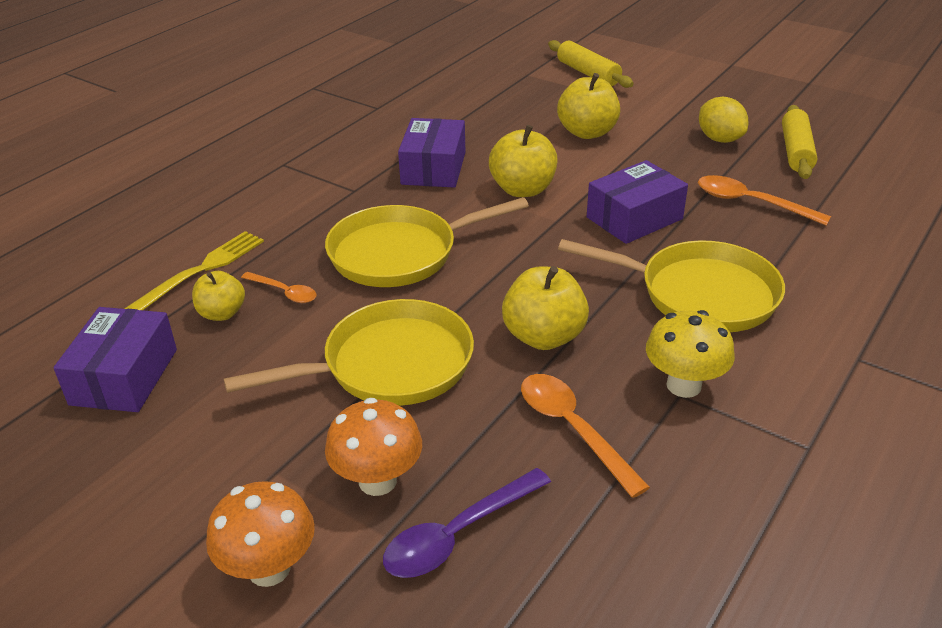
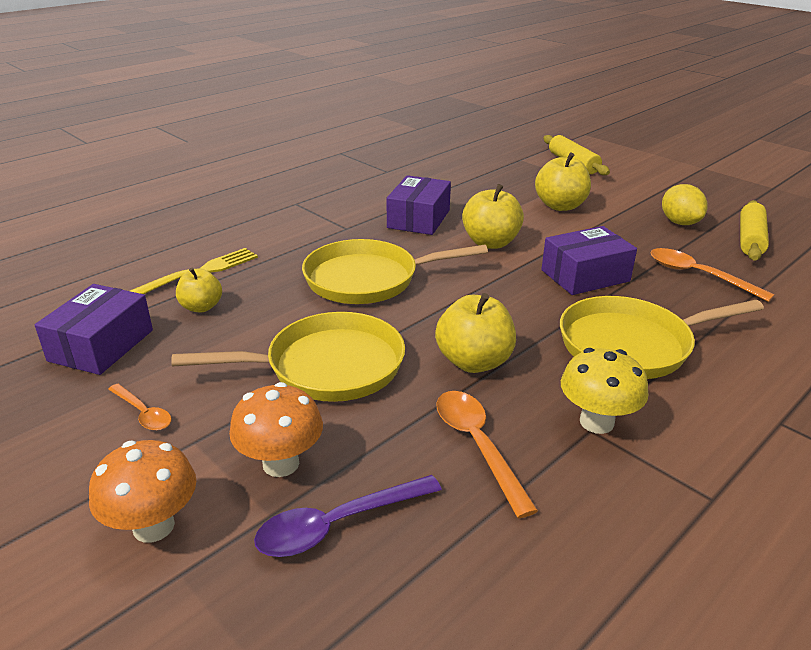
camera: 10 degrees right, 5 degrees down
orange spoon [241,272,316,303] -> orange spoon moved to [108,384,172,431]
yellow pan [558,239,785,332] -> yellow pan turned 135 degrees clockwise [560,296,764,379]

